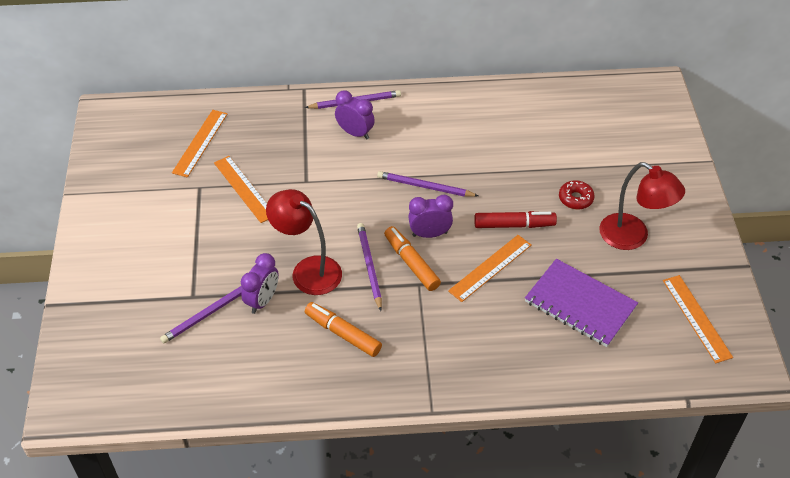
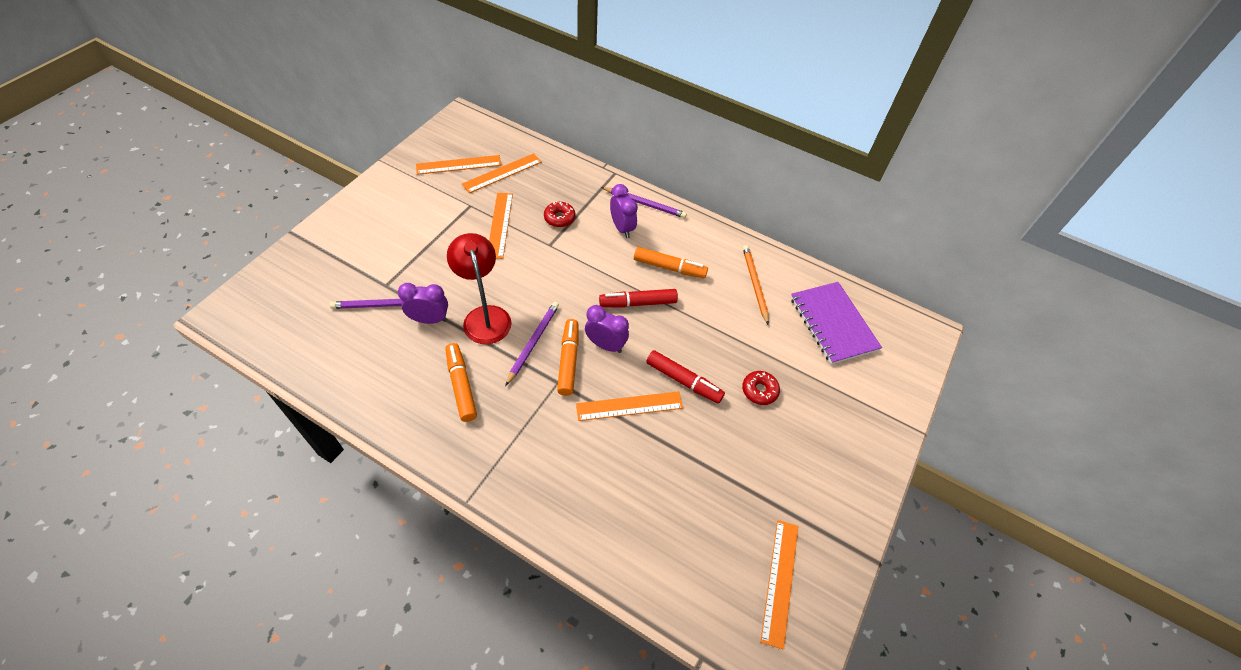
camera: 30 degrees right, 5 degrees up
purple clock [241,253,279,314] -> purple clock turned 150 degrees counterclockwise [398,283,448,324]
purple pencil [377,171,478,197] -> red marker [599,289,678,308]
purple notebook [525,259,638,347] -> purple notebook moved to [790,282,882,364]
red lamp [599,162,685,250] -> none
none -> orange ruler [416,155,501,175]
none -> red donut [544,201,576,227]
none -> orange marker [634,247,708,278]
none -> orange pencil [743,245,769,324]

